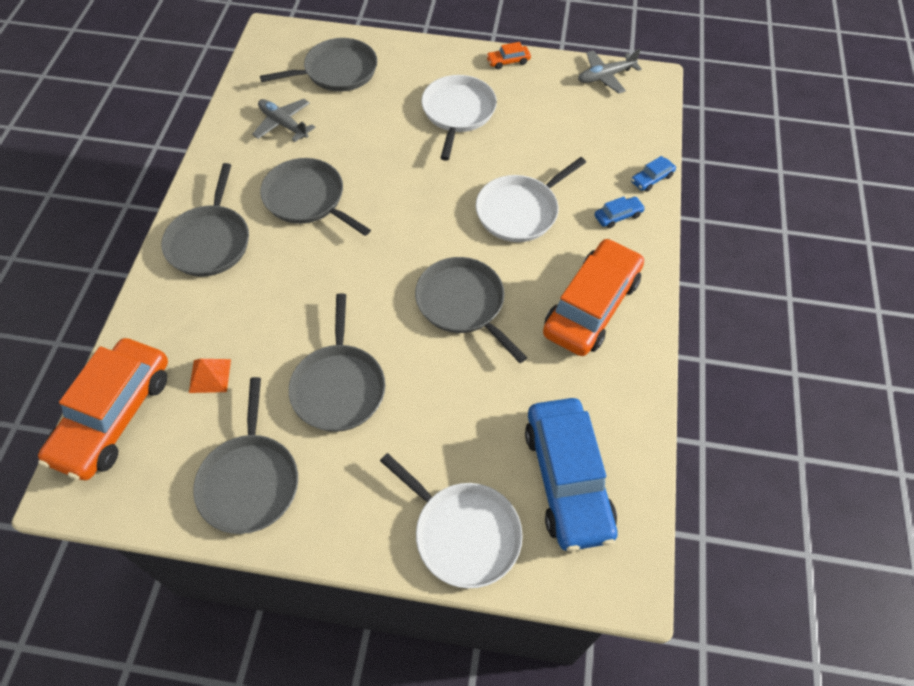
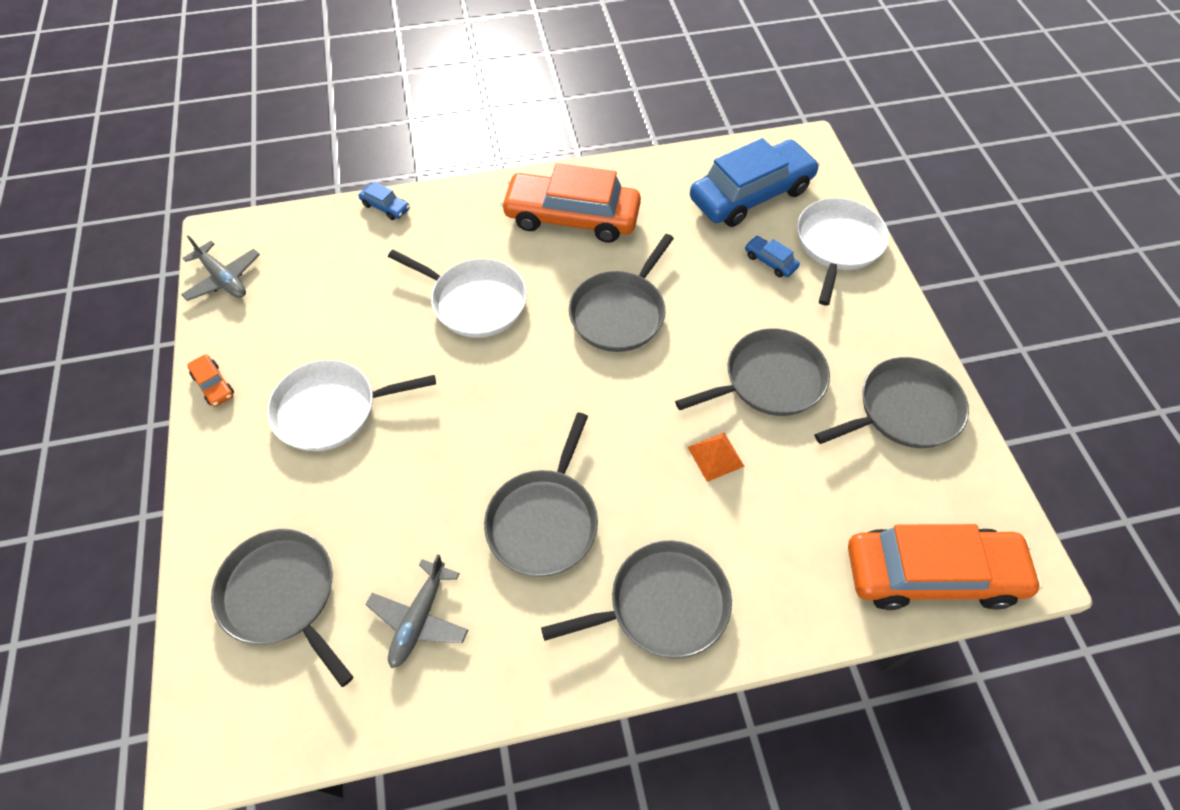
camera: 110 degrees left, 0 degrees up
orange pyramid [189,359,231,393] -> orange pyramid moved to [688,433,745,482]
blue car [595,196,645,228] -> blue car moved to [745,236,800,277]

